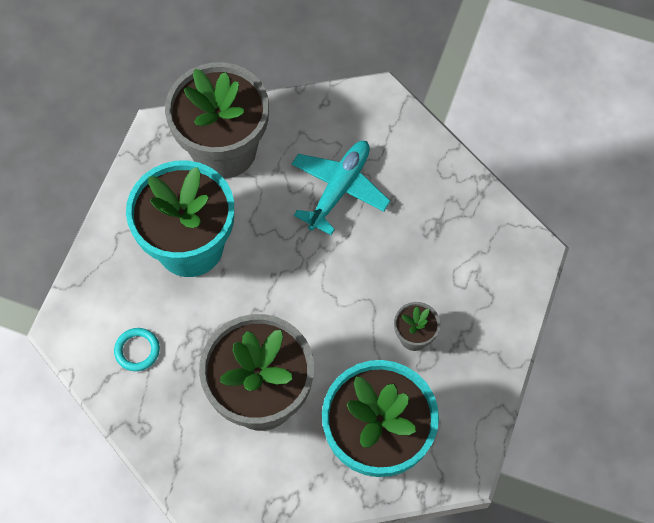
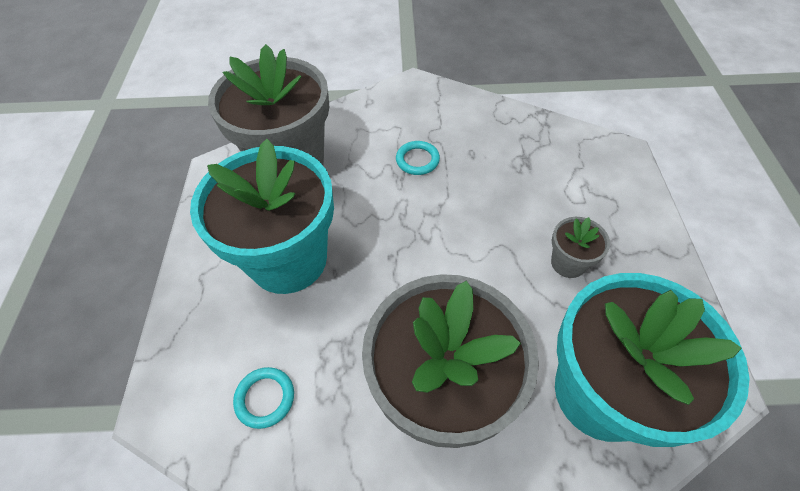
camera: 20 degrees left, 10 degrees down
turquoise plane [292,141,390,235] -> turquoise ring [396,141,440,175]

